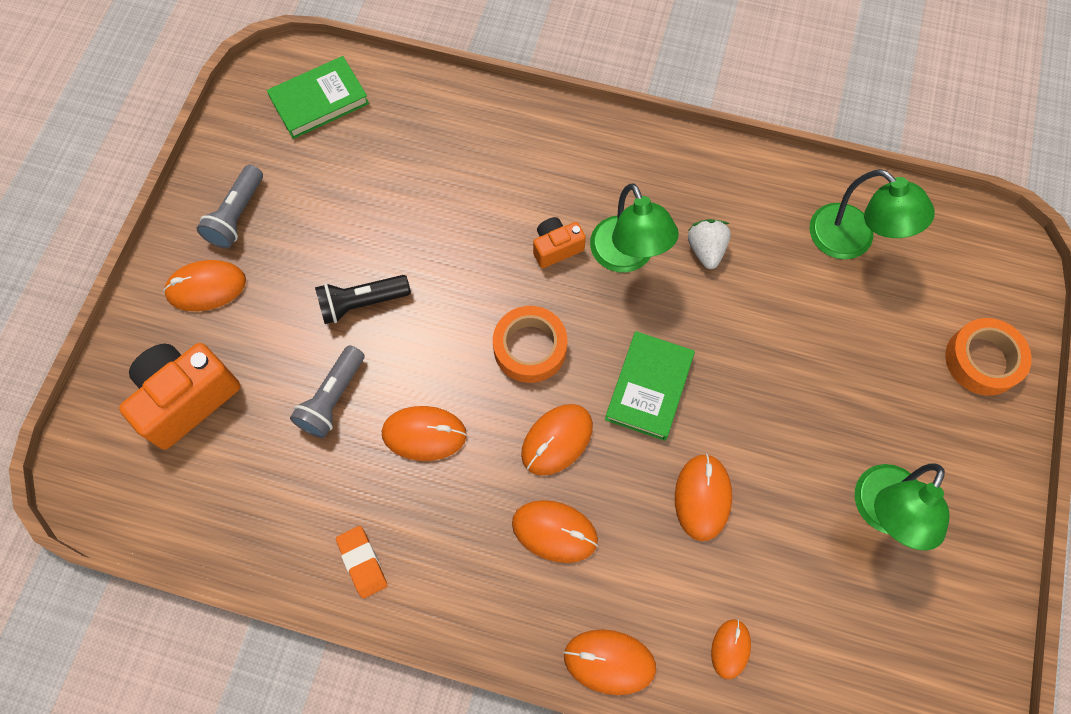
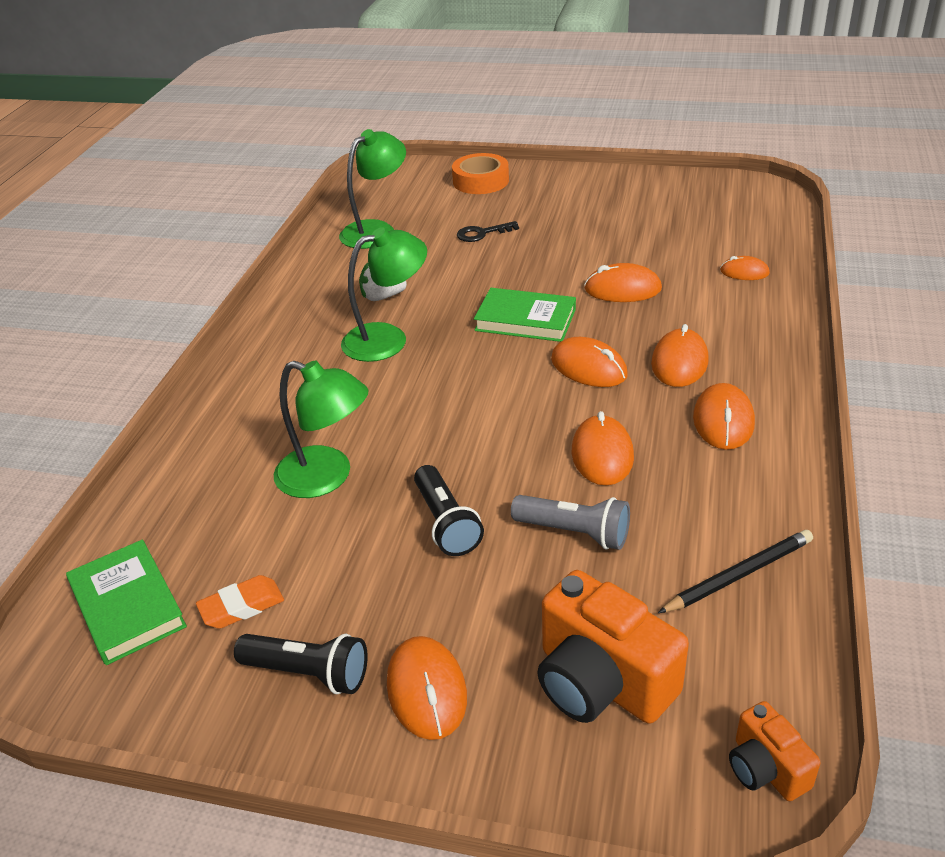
camera: 90 degrees left, 30 degrees down
grey flashlight [197,165,263,249] -> black flashlight [234,634,367,694]
orange eraser [336,526,388,599] -> orange eraser moved to [196,575,284,629]
orange tape [493,306,567,383] -> none
orange camera [533,217,586,268] -> orange camera moved to [729,701,821,801]
orange mouse [564,630,656,695] -> orange mouse moved to [693,383,755,450]
green lamp [855,463,949,550] -> green lamp moved to [274,361,369,498]
none -> black key [457,221,519,242]
none -> black pencil [658,530,813,613]

